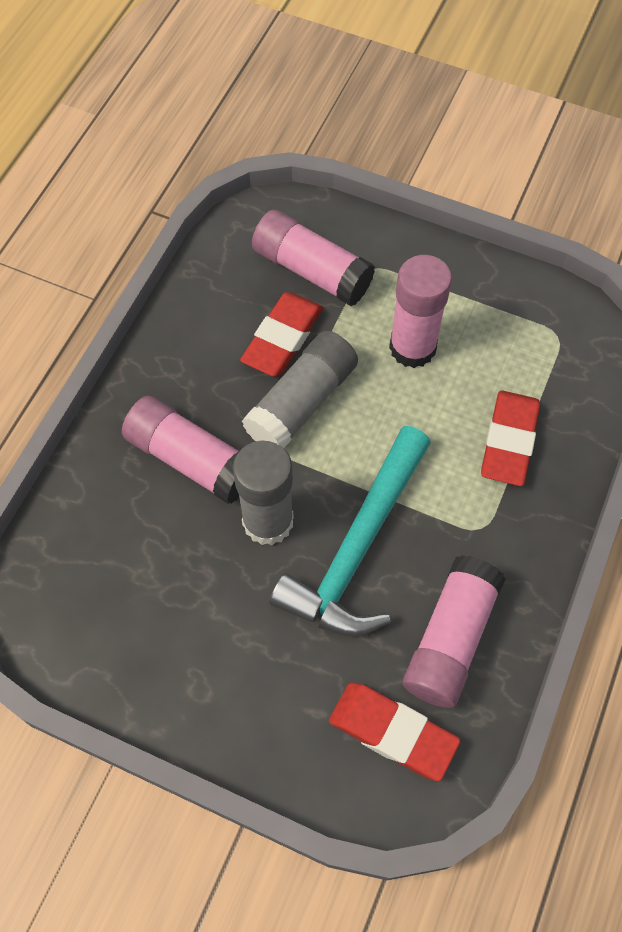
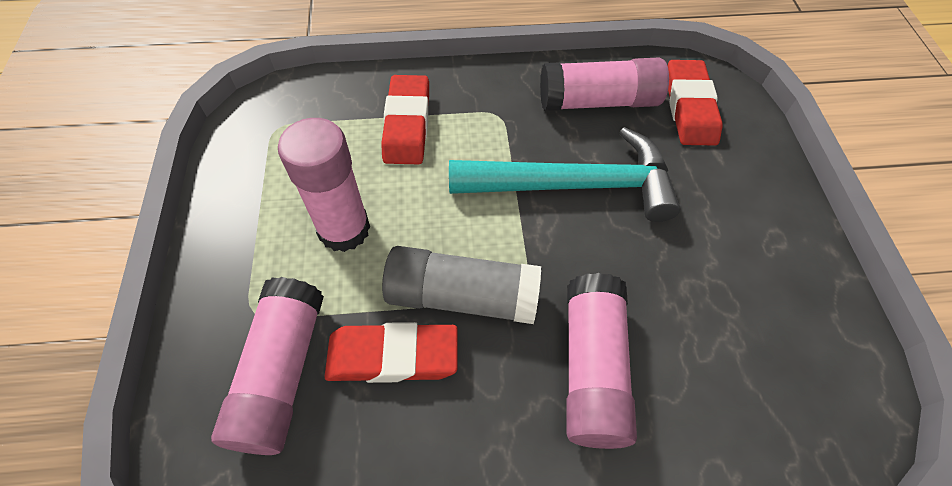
camera: 120 degrees left, 5 degrees down
grey glue stick [233,441,294,545] -> none
red eraser [481,391,540,486] -> red eraser turned 75 degrees counterclockwise [381,75,429,164]

